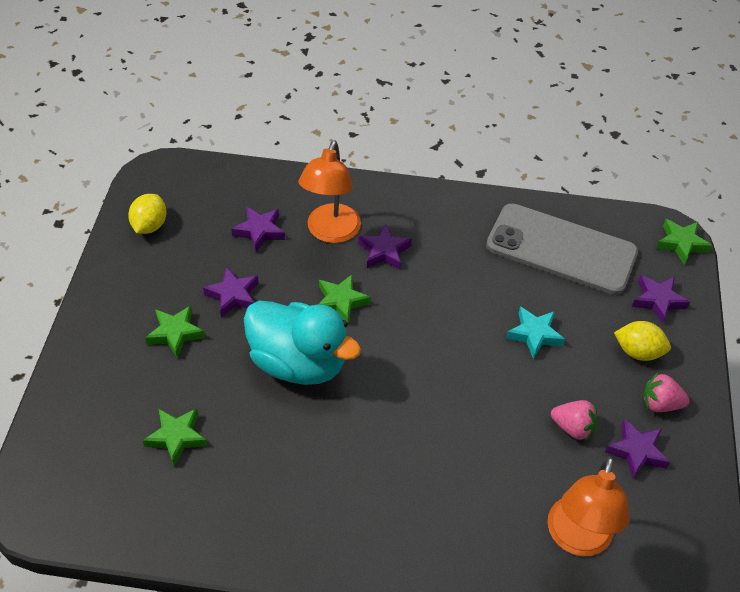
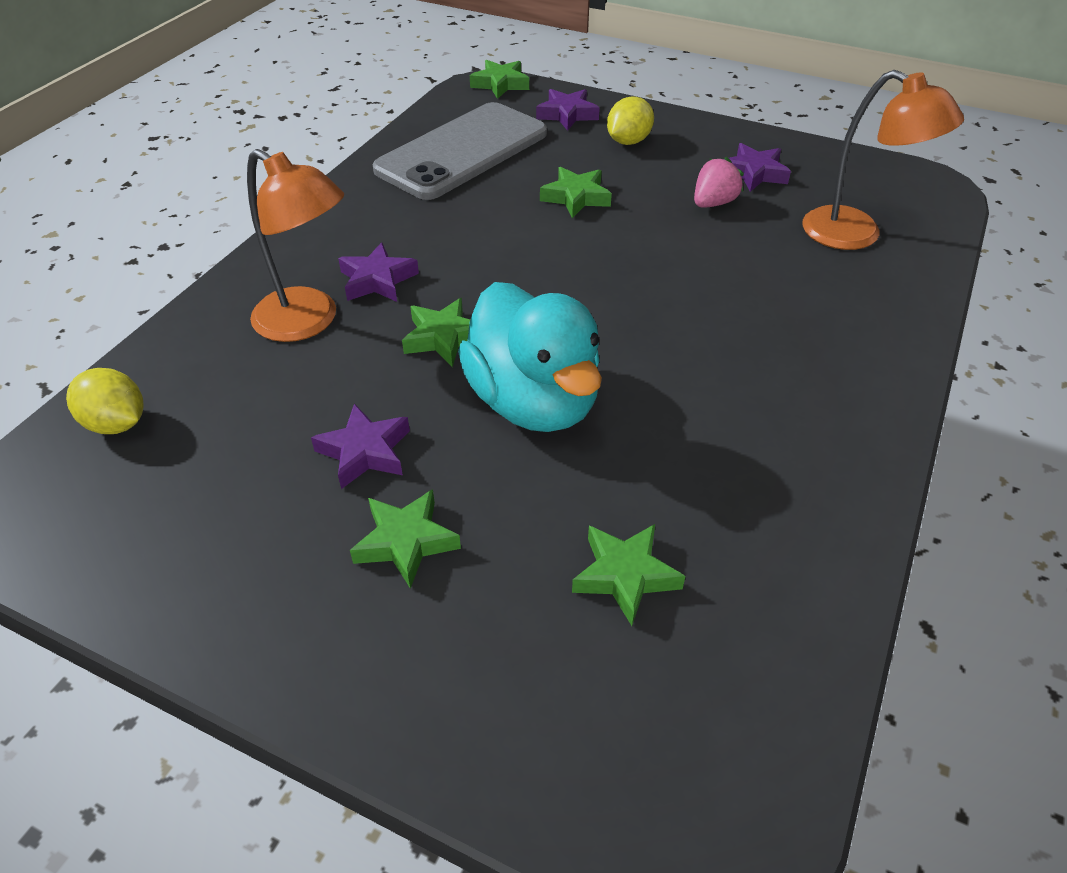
camera: 70 degrees left, 5 degrees down
yellow lemon [128,194,167,234] -> yellow lemon moved to [66,368,144,434]
purple star [231,206,285,252] -> none
turquoise duck [244,301,361,385] -> turquoise duck turned 105 degrees clockwise [458,282,602,432]
turquoise star [506,306,565,359] -> green star [540,167,612,218]
pink strawberry [643,372,690,412] -> none

